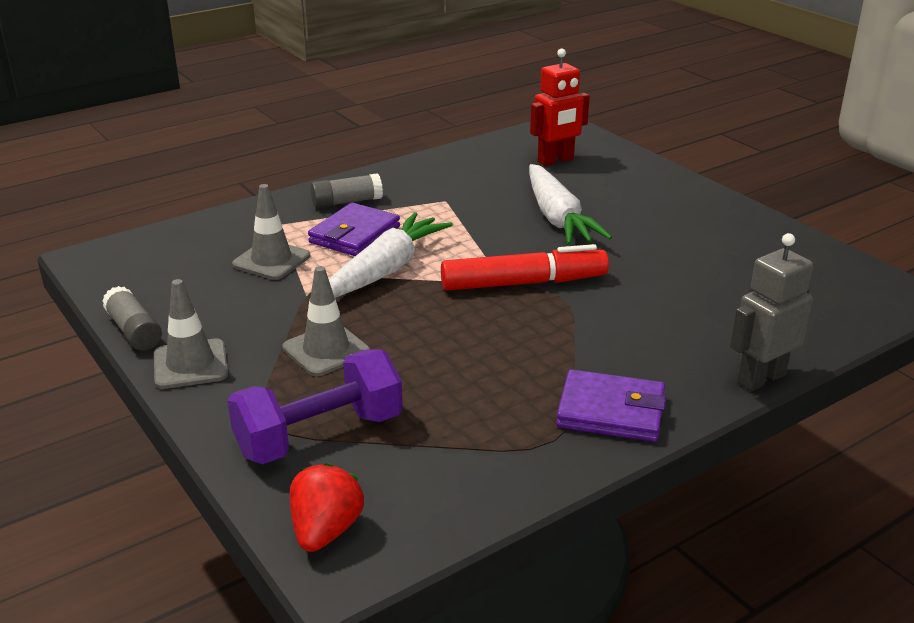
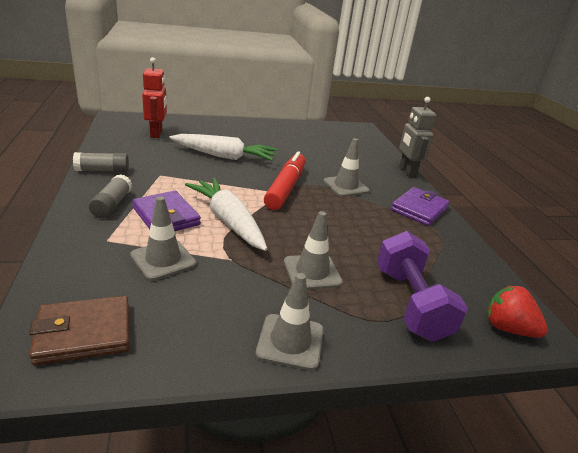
camera: 70 degrees left, 0 degrees up
grey glue stick [102,286,162,351] -> grey glue stick moved to [73,152,129,172]
none -> brown wallet [29,296,130,365]
none -> grey traffic cone [323,138,370,197]

